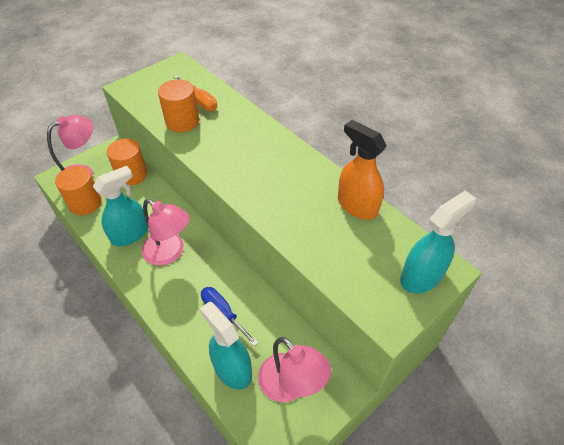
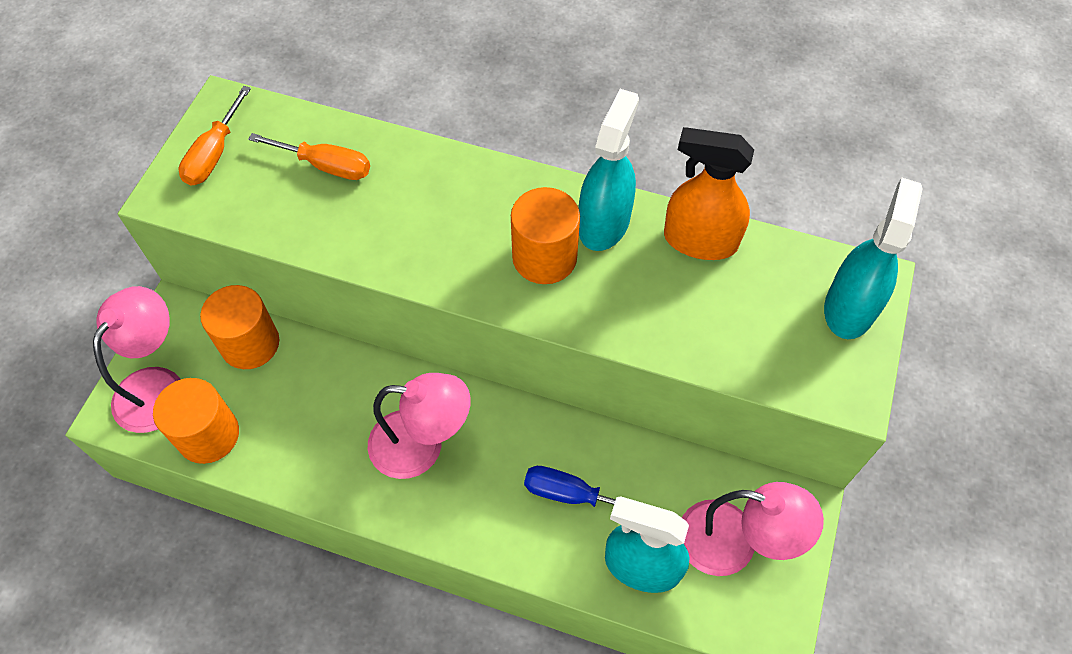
camera: 30 degrees left, 10 degrees up
turquoise spray bottle [93,166,148,246] -> turquoise spray bottle moved to [579,89,639,251]
orange cylinder [158,79,199,132] -> orange cylinder moved to [511,187,580,284]
none -> orange screwdriver [179,86,251,186]

